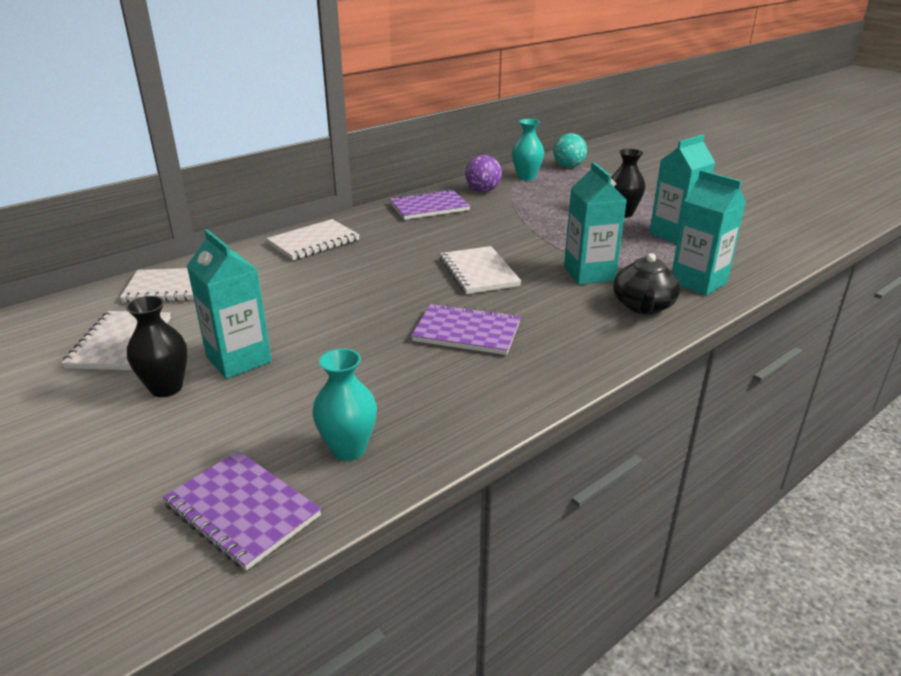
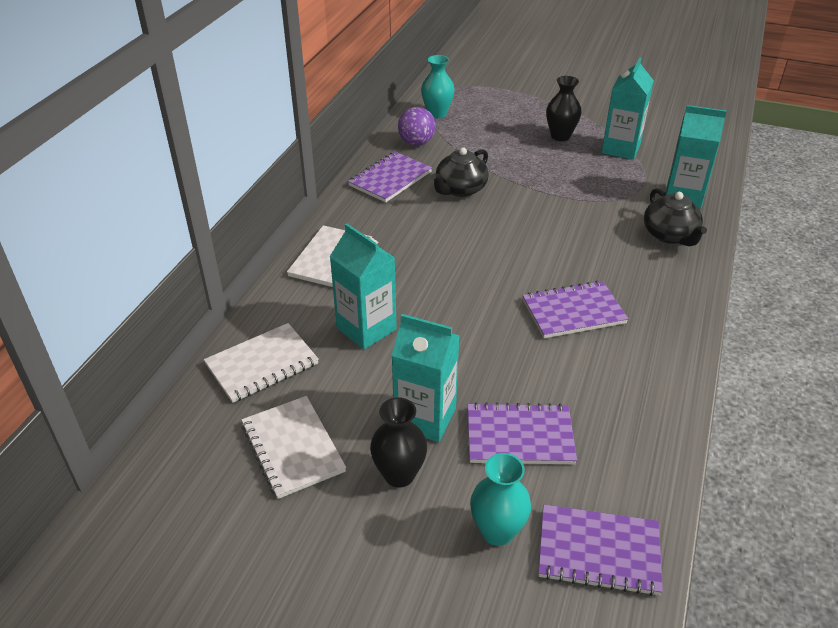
camera: 30 degrees left, 10 degrees up
turquoise vase [312,349,377,461] -> turquoise vase moved to [470,453,531,546]
white notebook [440,246,521,294] -> none
turquoise ball [553,133,587,168] -> none
turquoise carton [564,162,627,285] -> turquoise carton moved to [330,223,397,349]
none -> black teapot [431,147,489,197]
none -> purple notebook [468,402,577,464]

